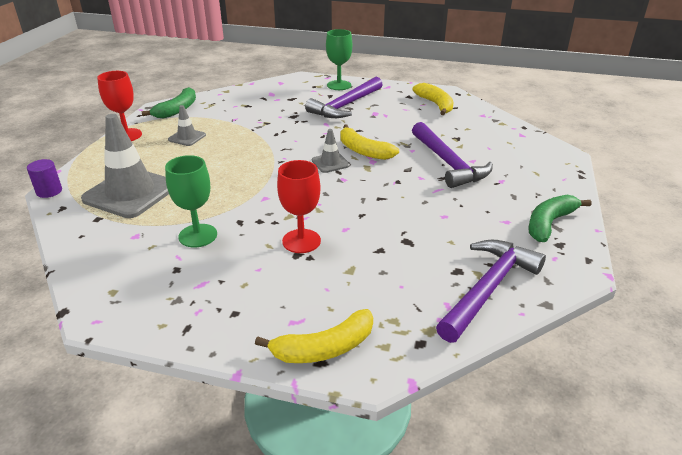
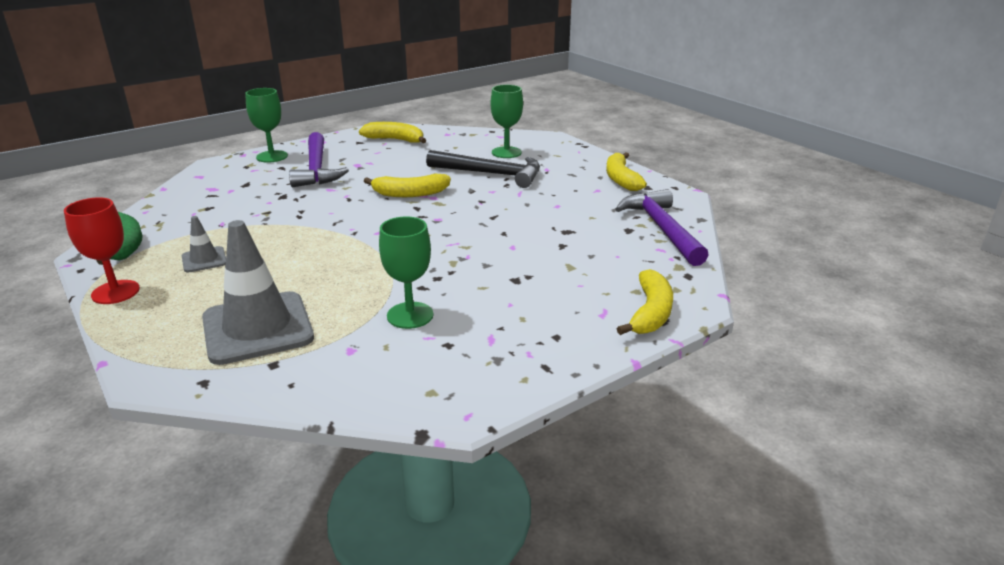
camera: 50 degrees left, 5 degrees down
purple cylinder [27,159,62,198] -> none
red goblet [277,160,321,253] -> none
grey traffic cone [312,129,350,173] -> none
purple hammer [412,122,493,188] -> black hammer [426,150,540,188]
green banana [528,195,592,242] -> yellow banana [606,152,647,191]
none -> green goblet [491,85,523,158]

